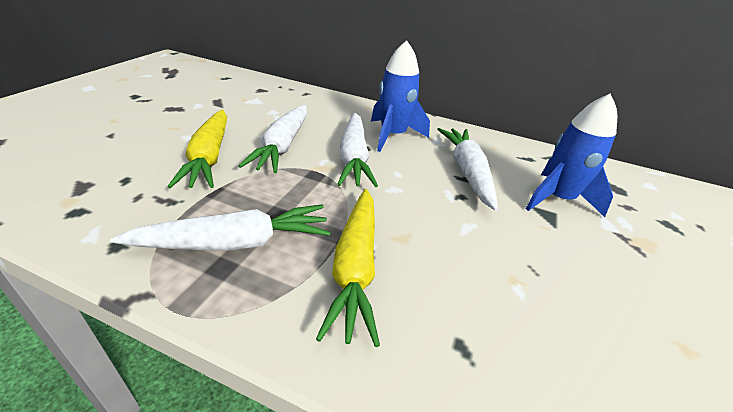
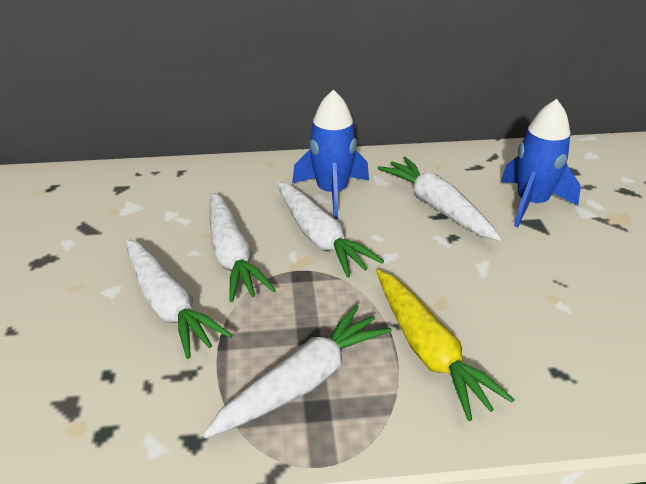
camera: 25 degrees left, 0 degrees up
yellow carrot [167,110,227,188] -> white carrot [125,239,233,359]

